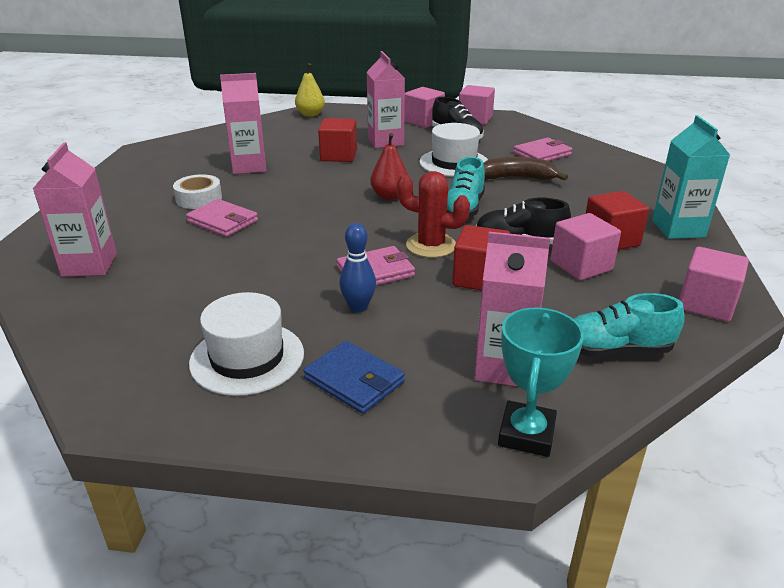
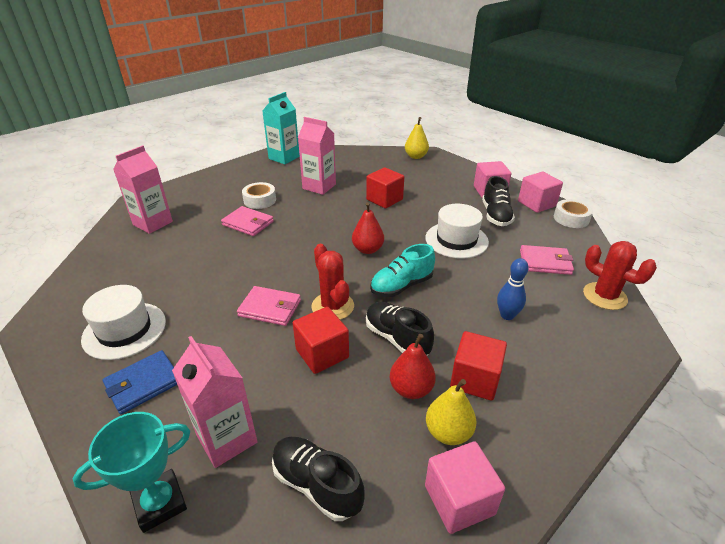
camera: 40 degrees right, 5 degrees up
pink wallet [186,199,258,237] -> pink wallet turned 45 degrees counterclockwise [221,206,274,236]
blue wallet [303,341,405,414] -> blue wallet turned 60 degrees clockwise [103,350,177,414]
blue bowling pin [339,223,376,312] -> blue bowling pin moved to [497,258,529,320]
pink carton [367,51,405,148] -> none
brown banana [483,157,568,181] -> none
pink cube [551,213,621,280] -> red pear [390,334,436,399]
turquoise shoe [574,293,685,357] -> black shoe [272,437,364,521]
turquoise carton [652,115,730,239] -> turquoise carton moved to [262,92,300,164]
none -> yellow pear [426,379,476,445]
none -> white tape [554,199,593,228]
none -> red cactus [583,241,657,310]

